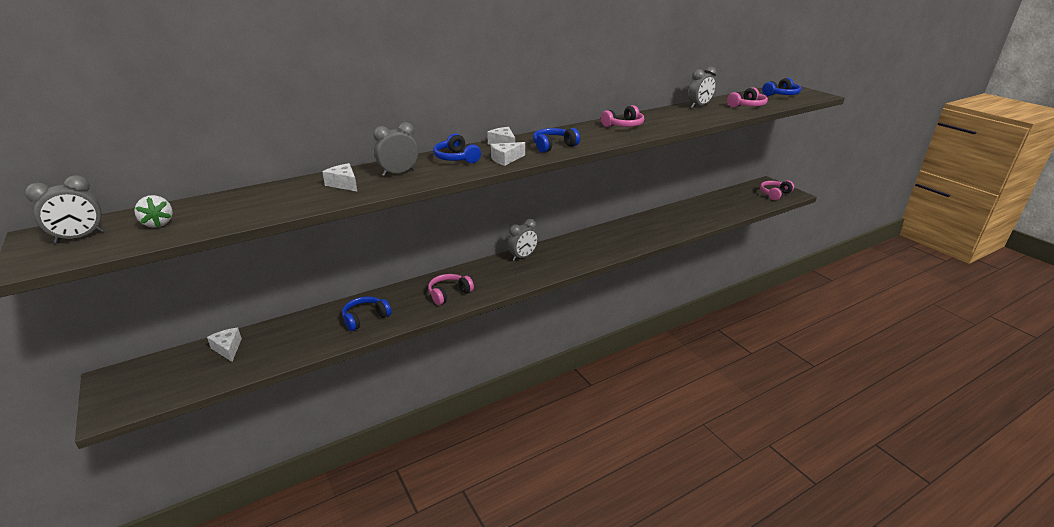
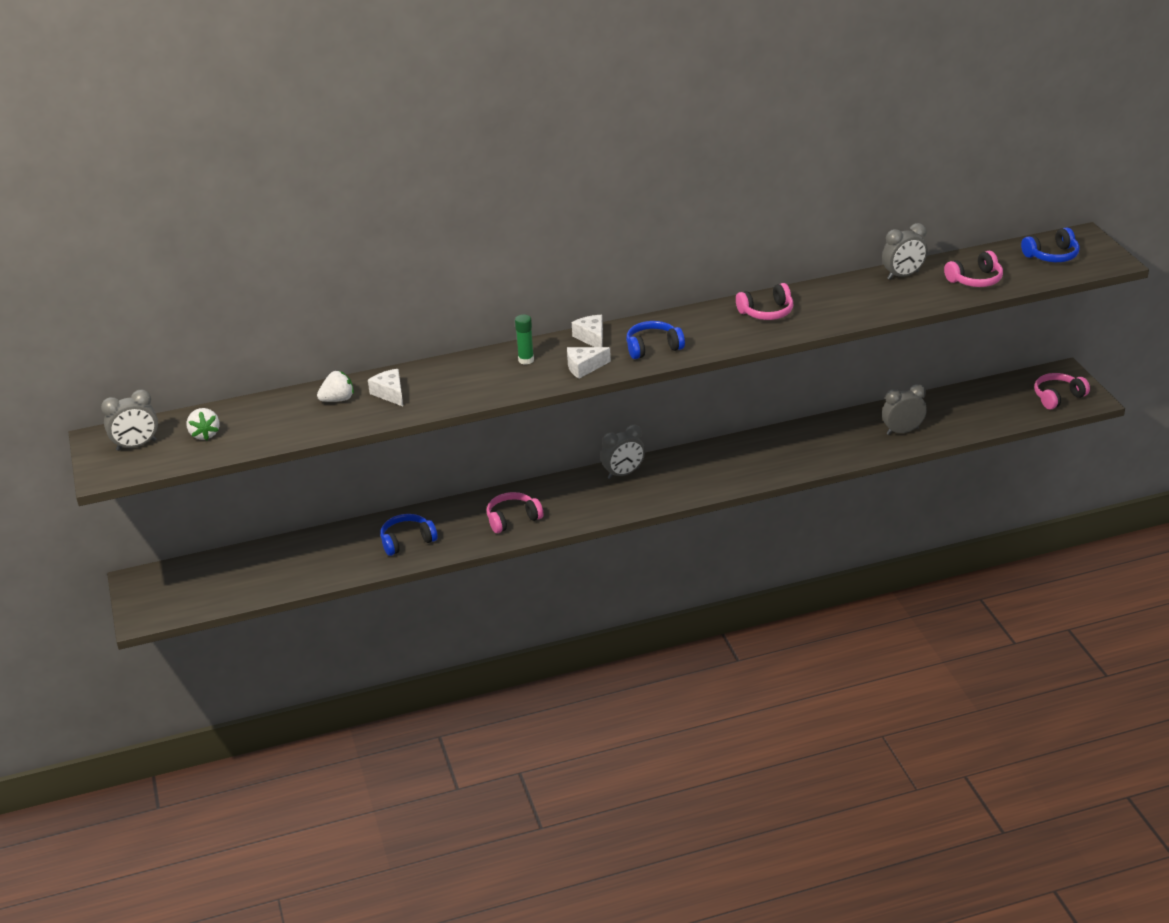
camera: 15 degrees right, 5 degrees up
white cheese [207,328,242,362] -> none
grey clock [373,122,418,176] -> grey clock moved to [882,384,927,435]
blue headphones [433,134,481,163] -> green glue stick [515,314,534,365]
none -> white strawberry [317,371,354,402]

